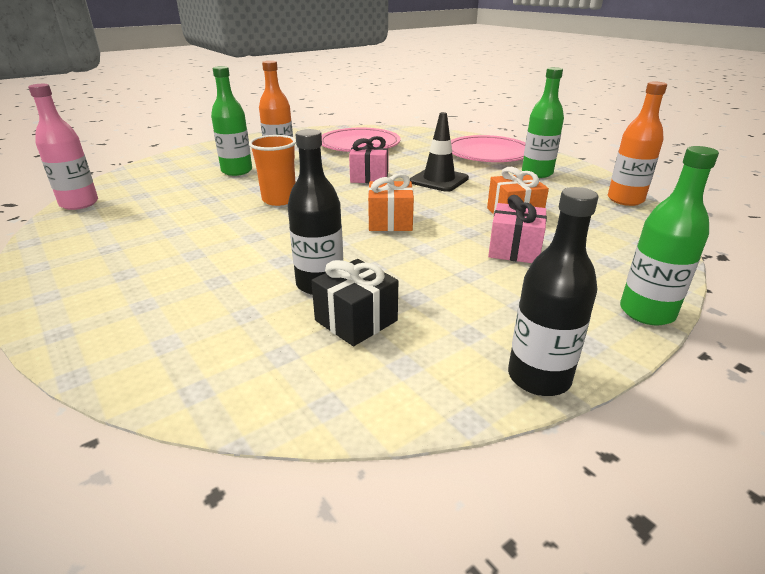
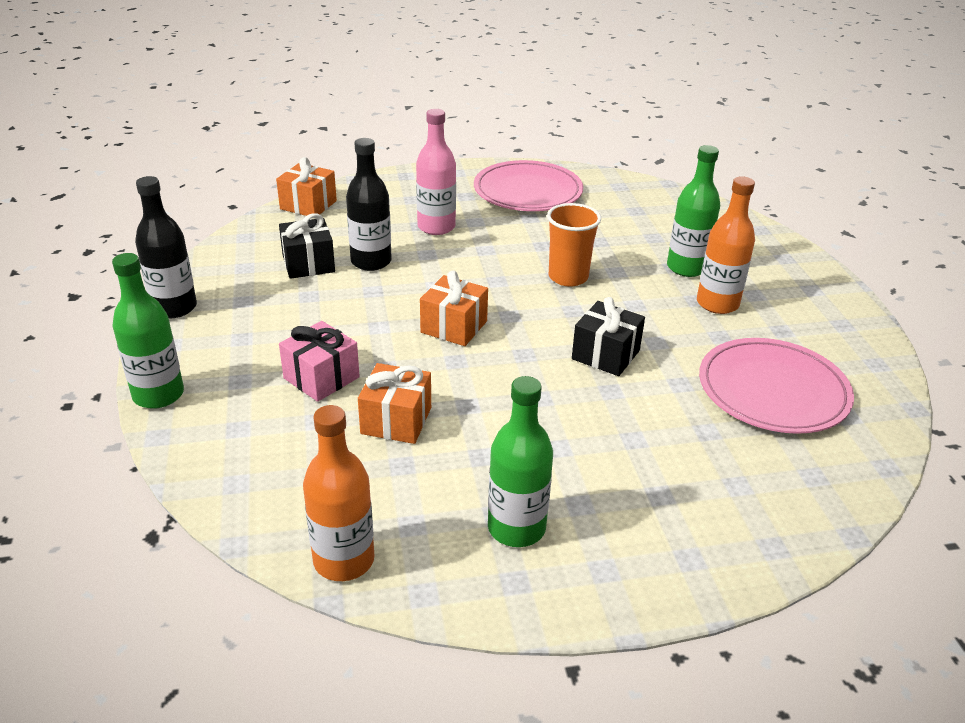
camera: 115 degrees right, 5 degrees up
pink bottle [28,84,98,210] -> pink bottle moved to [416,109,456,235]
pink gift [349,136,389,183] -> black gift [572,297,645,376]
black traffic cone [410,112,469,192] -> none
pink plate [451,135,526,162] -> pink plate moved to [474,160,583,211]
none -> orange gift [276,157,337,216]

